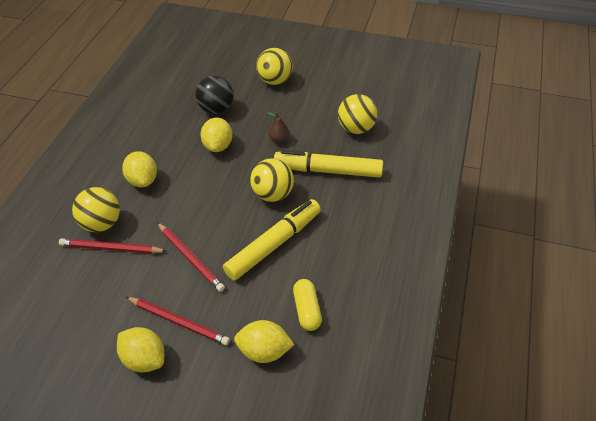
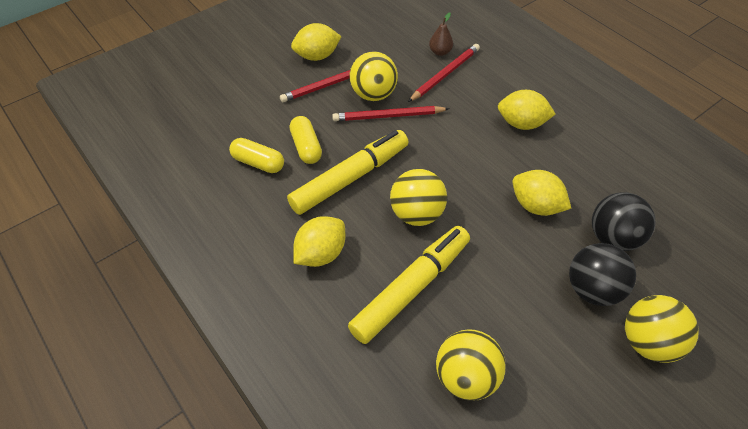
camera: 125 degrees right, 5 degrees up
yellow ball [72,187,120,232] -> yellow ball moved to [349,51,398,101]
yellow marker [223,199,321,281] -> yellow marker turned 120 degrees counterclockwise [287,130,409,215]
yellow lemon [234,320,294,363] -> yellow lemon moved to [293,216,345,267]
brown pear [268,112,289,143] -> brown pear moved to [429,13,453,56]
none -> yellow capsule [290,116,322,164]
none -> black ball [569,243,636,306]

